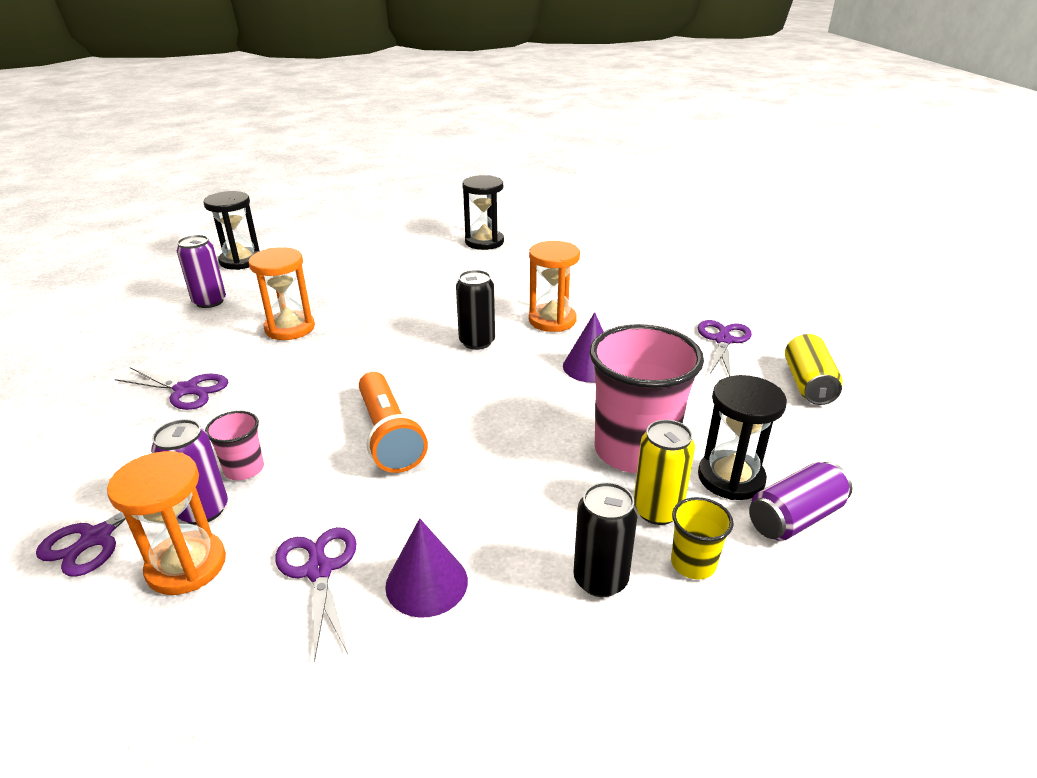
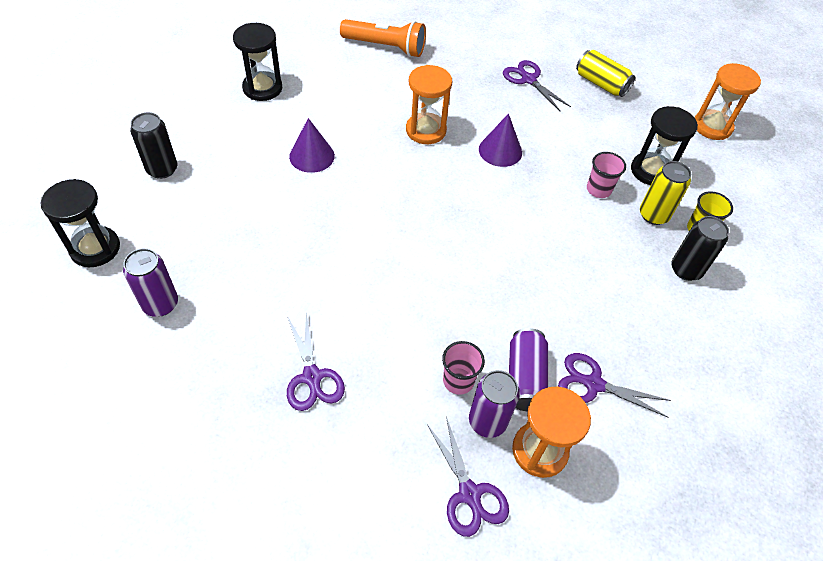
camera: 55 degrees left, 20 degrees up
purple scissors [115,367,228,410] -> purple scissors turned 105 degrees clockwise [287,312,345,411]
orange hourglass [249,247,315,340] -> orange hourglass moved to [694,63,761,140]
orange flashlight [359,372,428,473] -> orange flashlight moved to [340,19,426,57]
purple cone [385,518,468,618] -> purple cone moved to [289,118,335,173]
black can [456,270,495,350] -> black can moved to [130,112,177,179]
pink cup [589,324,704,473] -> pink cup [587,152,626,198], size x0.46
purple can [749,462,853,541] -> purple can moved to [509,328,548,411]

